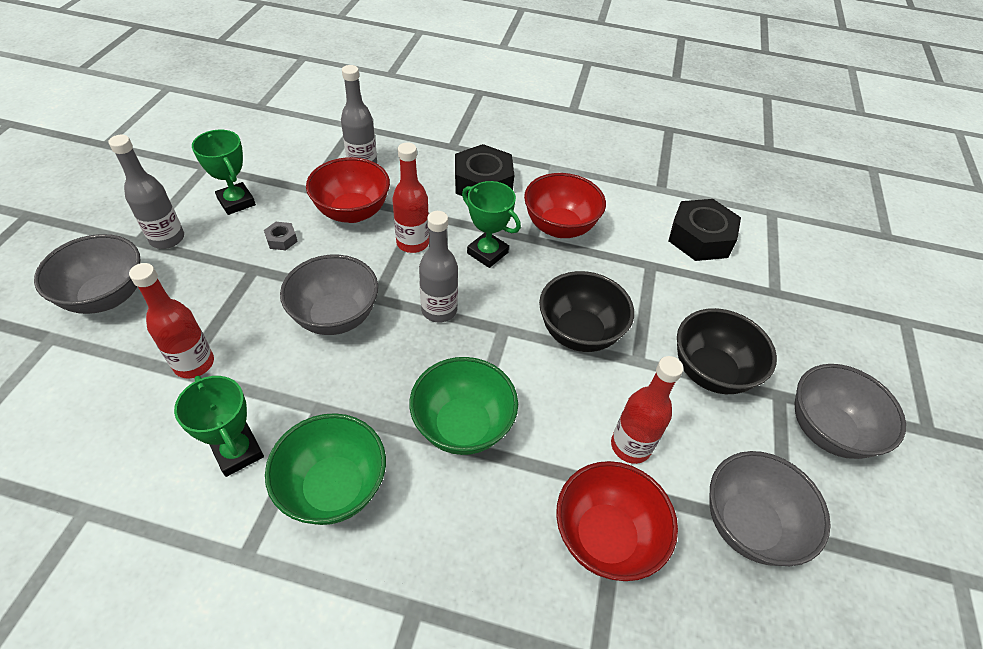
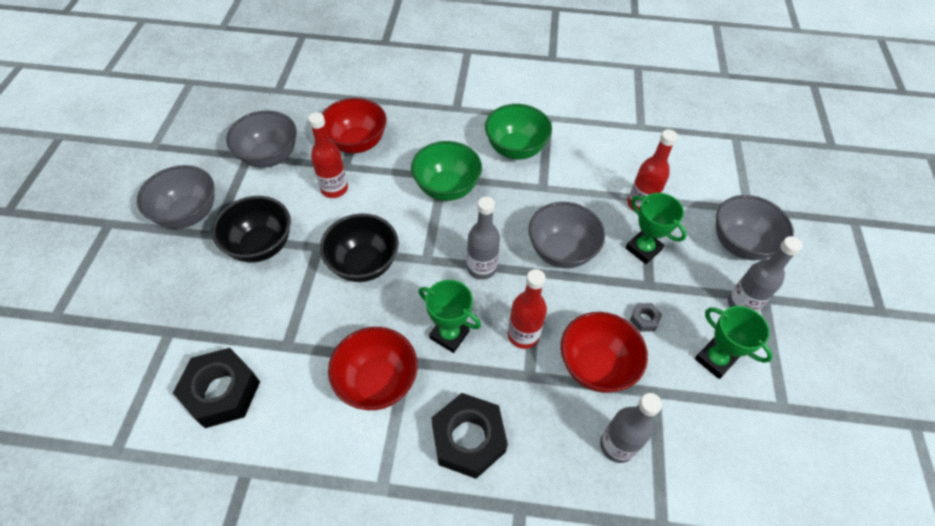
camera: 175 degrees right, 5 degrees up
green trophy [174,376,264,477] -> green trophy moved to [625,193,687,264]

